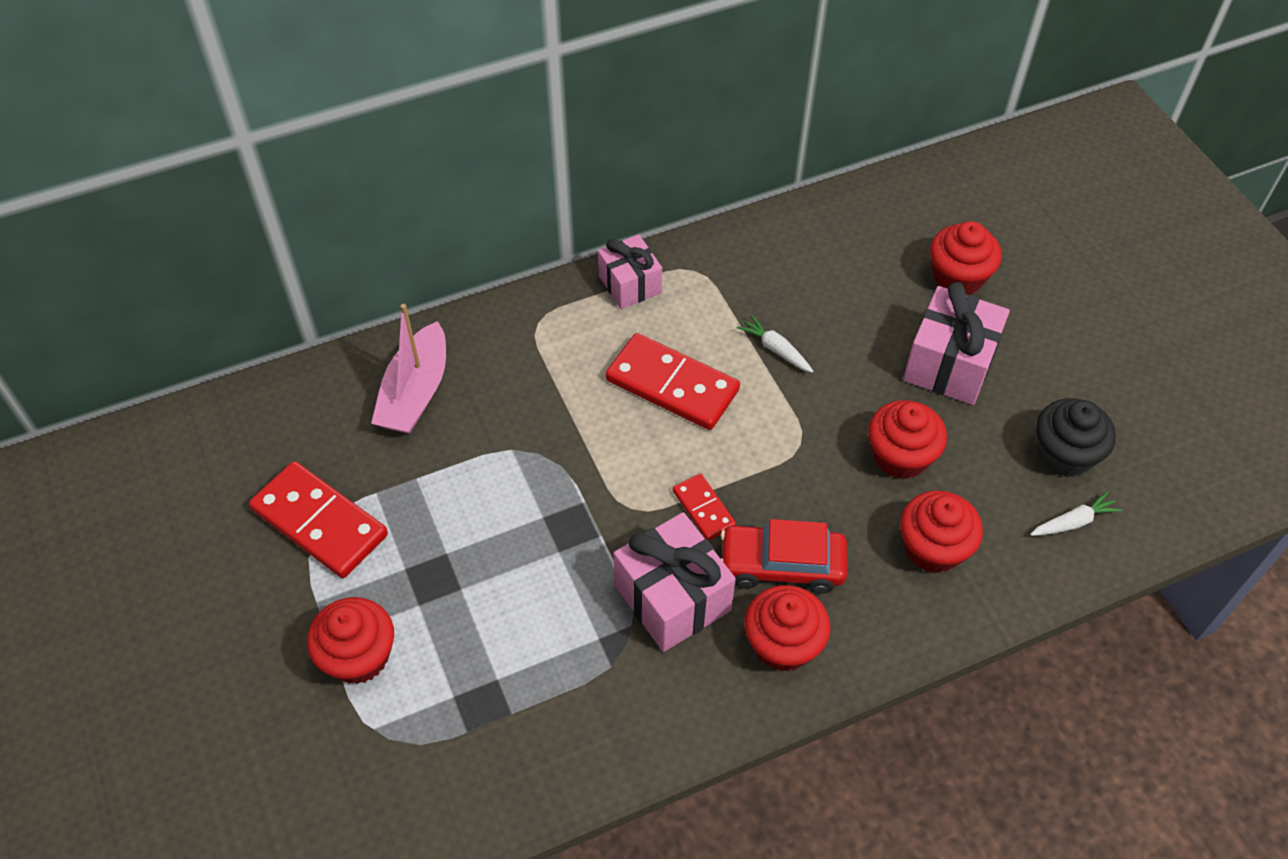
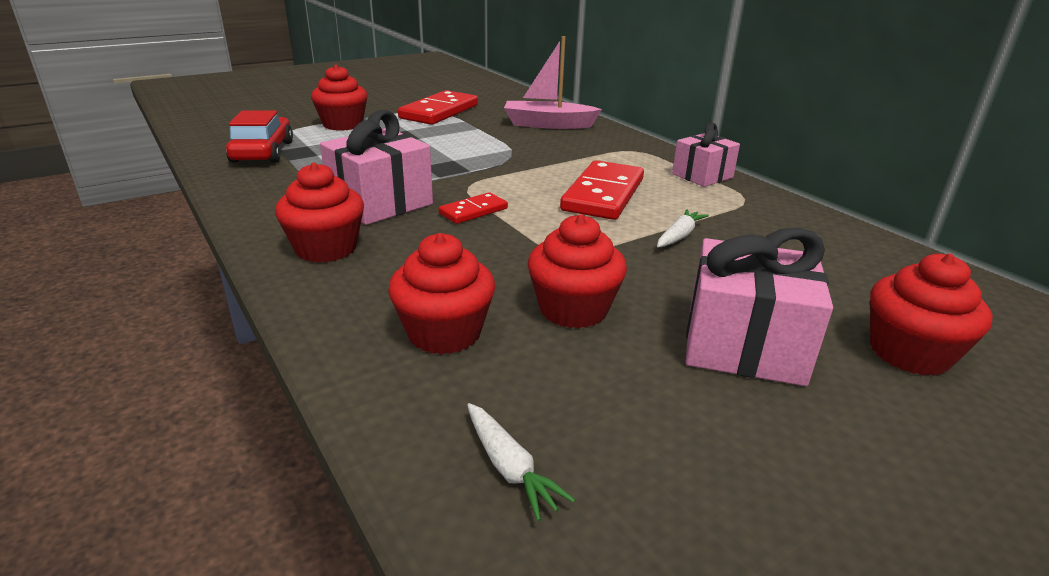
camera: 80 degrees right, 25 degrees down
red car [721,519,847,594] -> red car moved to [226,111,293,163]
black cupcake [1036,398,1116,477] -> none

